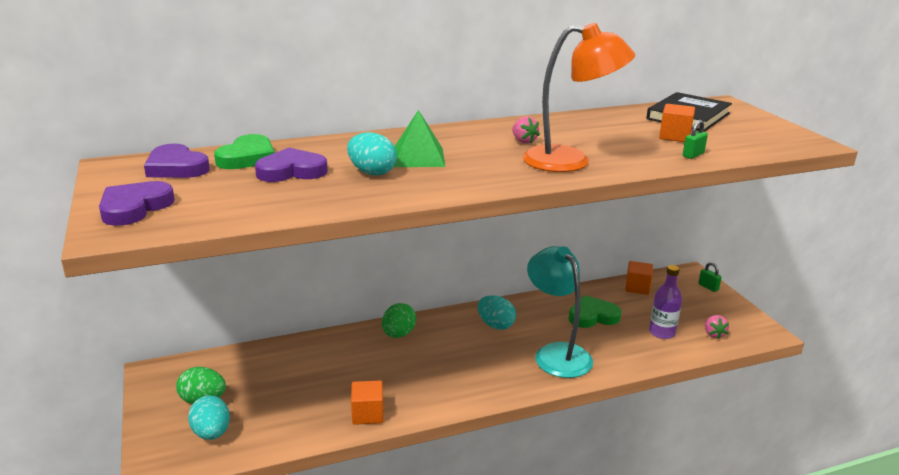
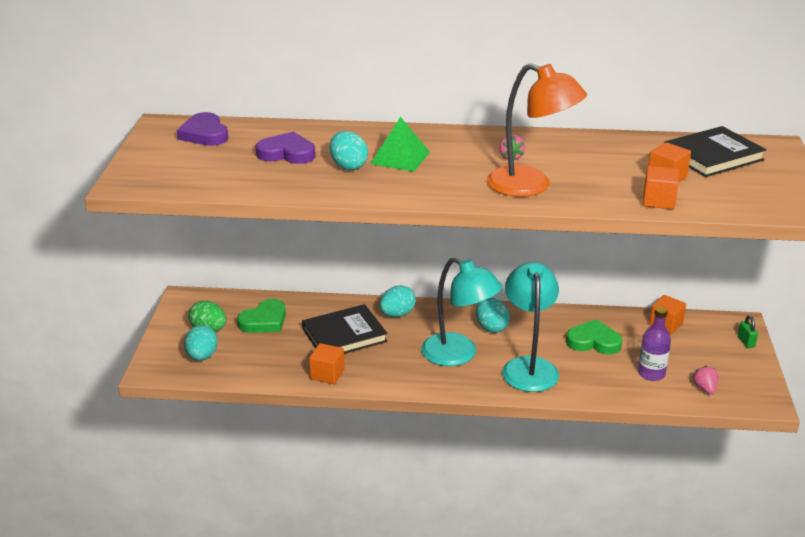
camera: 25 degrees right, 5 degrees up
purple heart [99,181,175,226] -> none
green heart [214,134,275,169] -> green heart moved to [237,299,286,333]
green egg [382,303,416,338] -> turquoise egg [379,285,416,317]
green padlock [683,120,708,159] -> orange cube [643,166,679,209]
pink strawberry [705,315,729,339] -> pink strawberry turned 150 degrees clockwise [693,366,718,394]
none -> black book [302,304,387,354]
none -> turquoise lamp [421,257,502,366]

